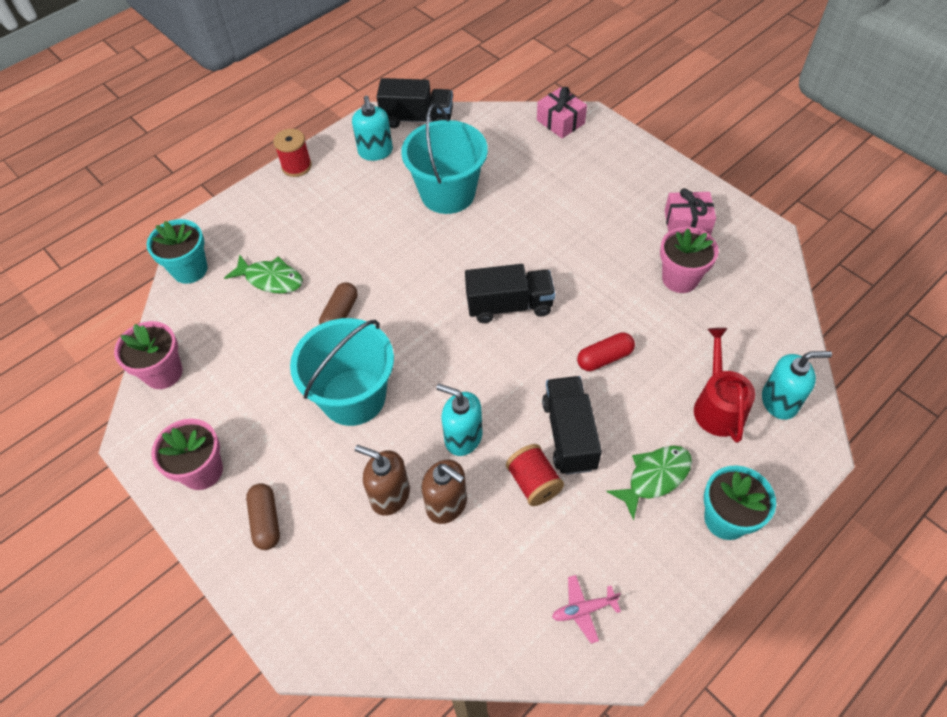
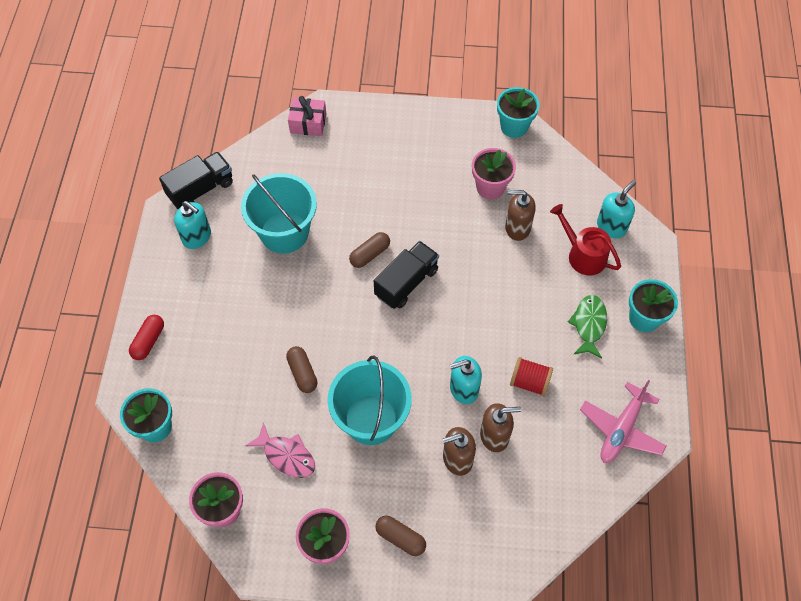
camera: 45 degrees left, 5 degrees up
green fish [224,254,303,293] -> none
red spool [274,129,312,177] -> none
black truck [542,376,602,475] -> none
pink plane [552,575,621,644] -> pink plane [580,380,666,463], size x1.87
red capsule [577,332,635,371] -> red capsule moved to [129,315,164,360]
pink gift [665,188,716,236] -> none
none -> pink fish [246,422,315,478]
none -> brown capsule [349,232,390,268]
none -> turquoise flower pot [497,87,540,138]
none -> brown soap dispenser [505,190,536,241]

